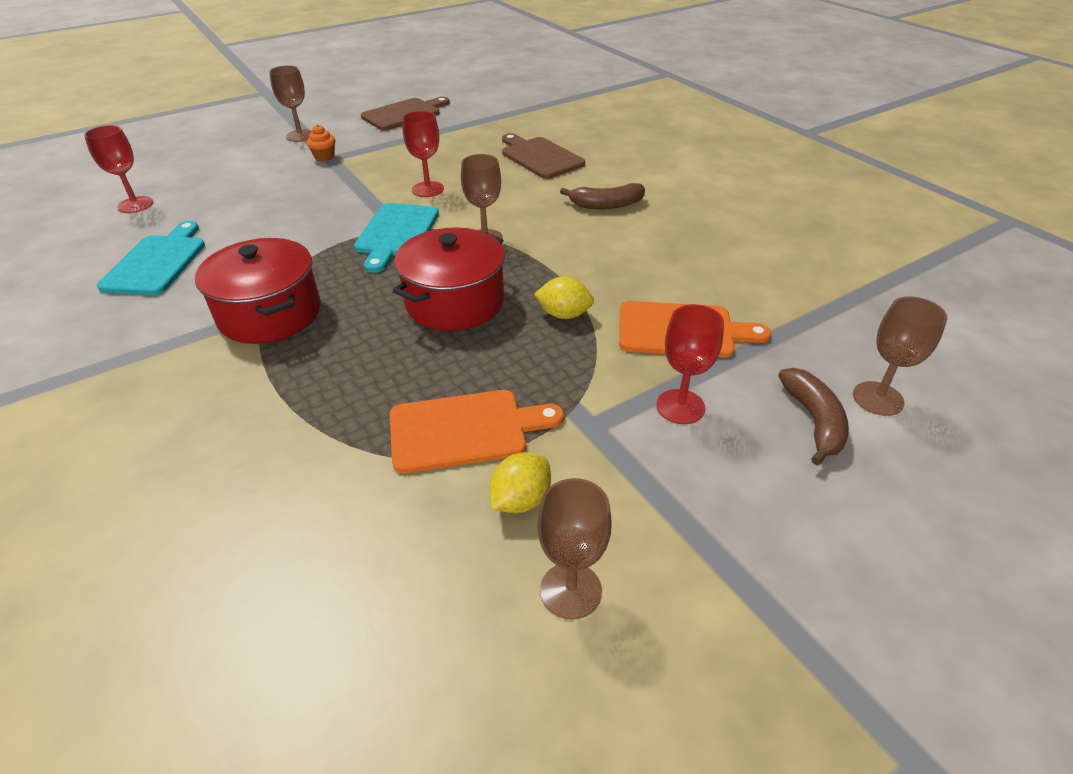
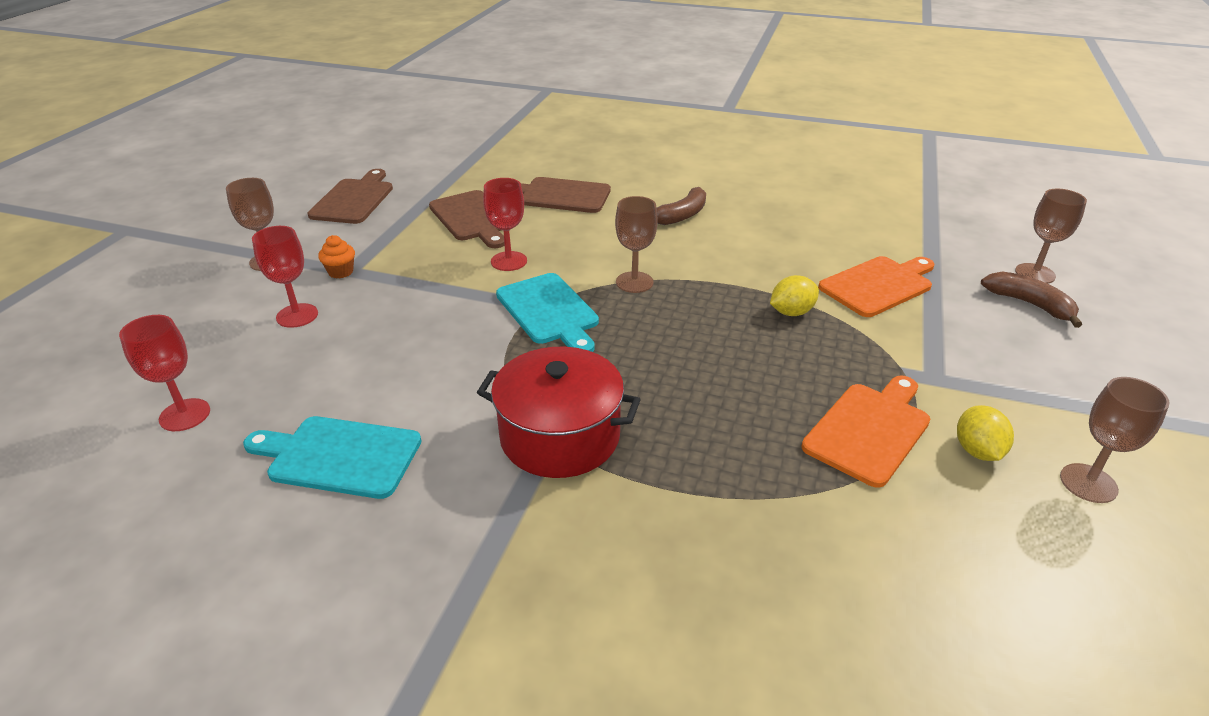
camera: 40 degrees left, 5 degrees down
turquoise cutting board [97,221,205,295] -> turquoise cutting board turned 45 degrees counterclockwise [243,416,421,499]
red pot [393,227,505,331] -> none
red goblet [656,304,724,424] -> red goblet moved to [252,226,318,328]
none -> brown cutting board [429,190,505,248]

